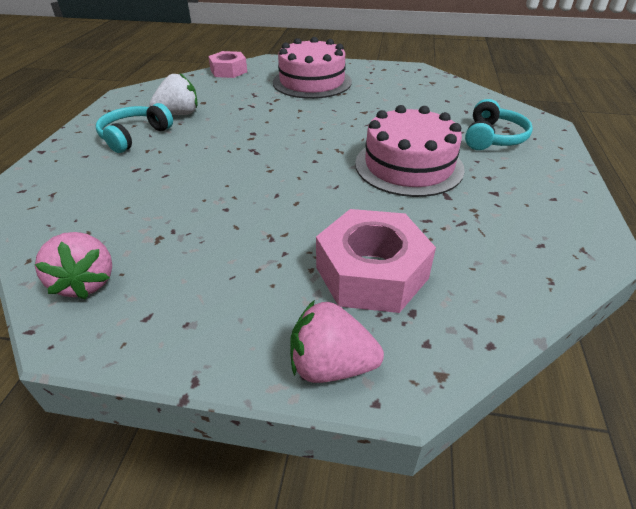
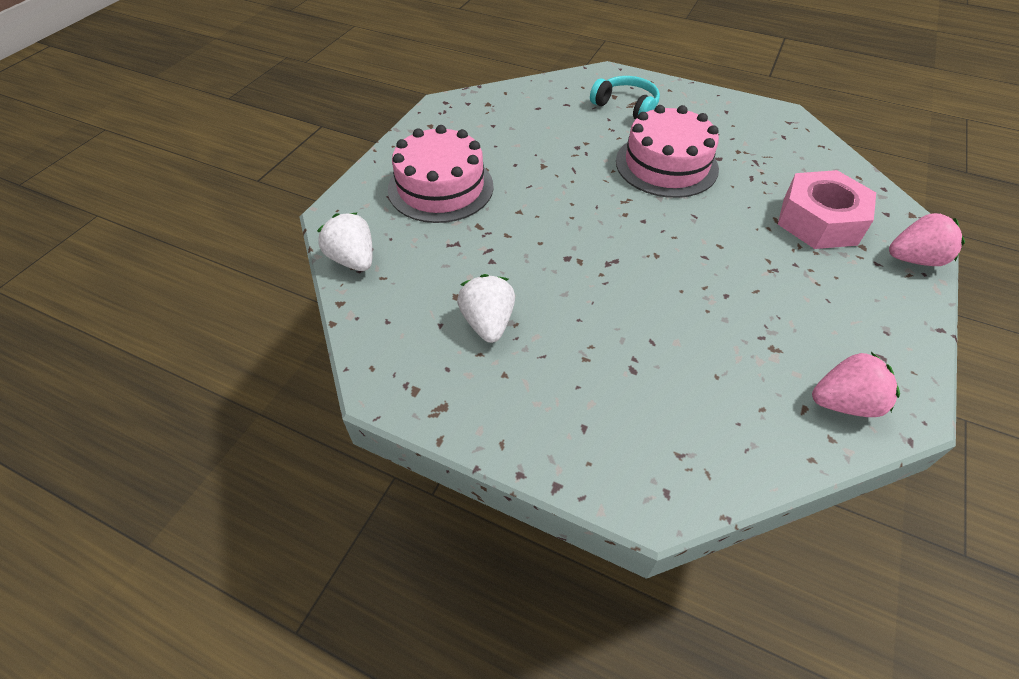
camera: 75 degrees left, 10 degrees up
turquoise headphones [96,103,173,153] -> none
pink nut [208,51,247,78] -> white strawberry [317,212,373,271]
pink strawberry [290,300,384,383] -> pink strawberry turned 120 degrees counterclockwise [889,213,965,266]

